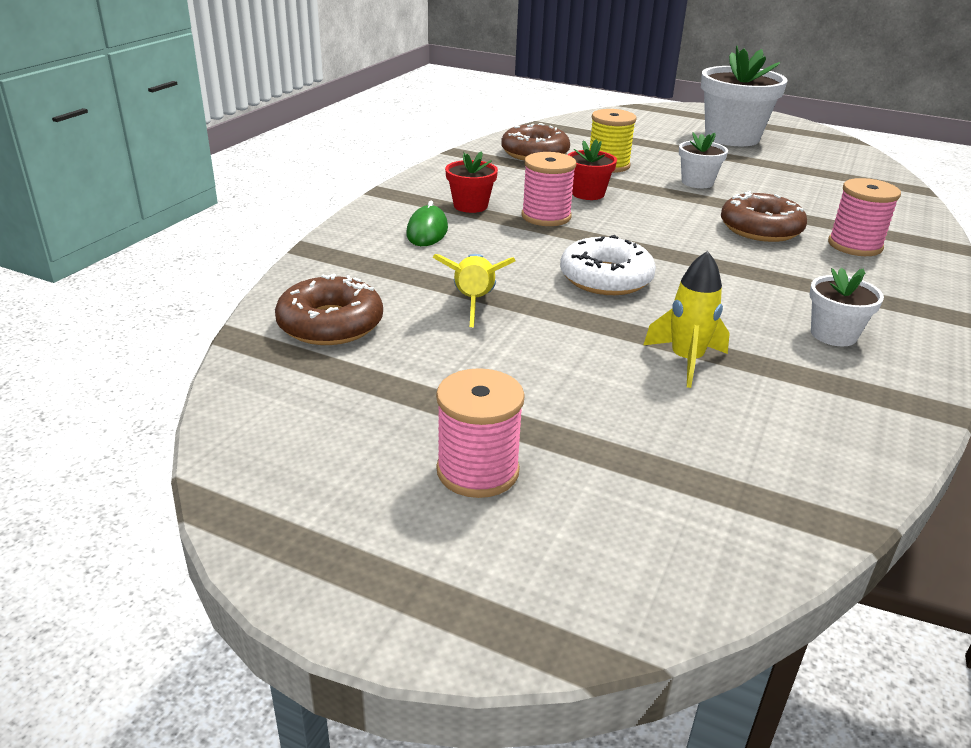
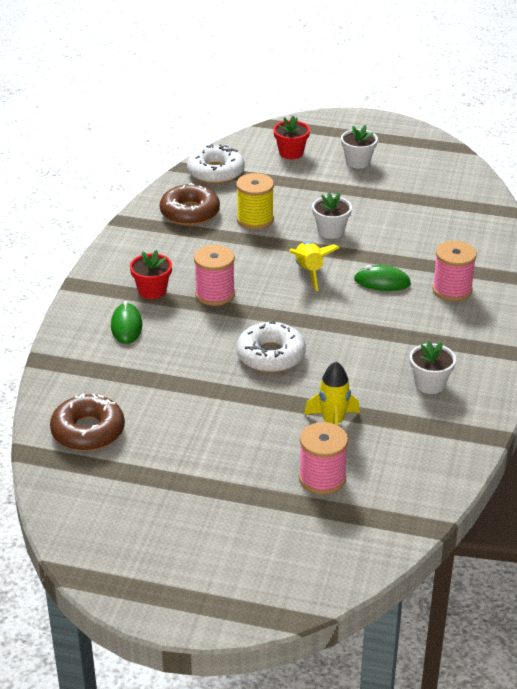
camera: 10 degrees left, 5 degrees up
yellow rocket [433,254,516,327] -> yellow rocket moved to [289,241,340,291]
pink spool [436,368,525,498] -> pink spool moved to [299,422,348,495]
red flower pot [568,139,617,200] -> red flower pot moved to [273,116,310,159]
white flower pot [701,46,788,146] -> white flower pot [341,125,378,168], size x0.51
brown donut [721,191,807,242] -> green mouse [354,265,411,291]
none -> white donut [187,144,245,184]

